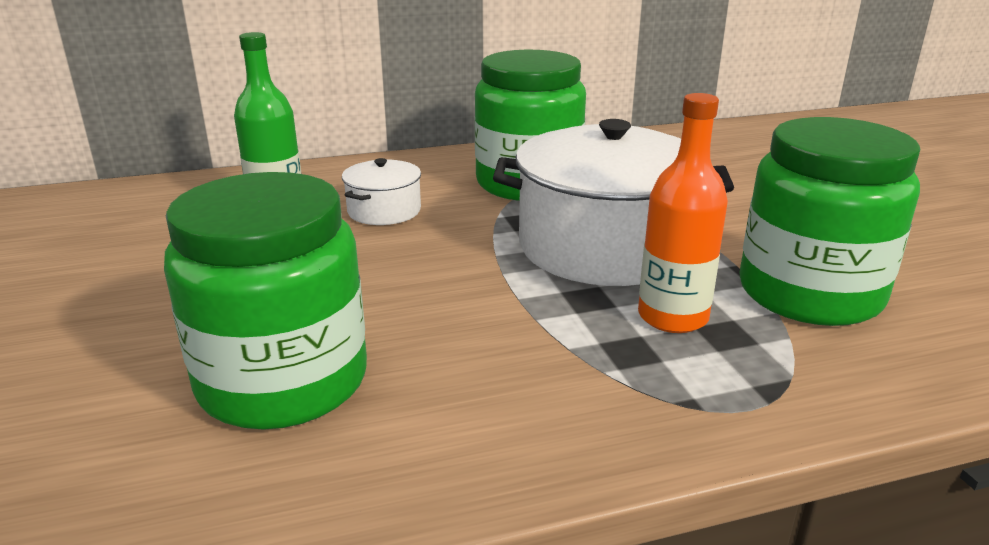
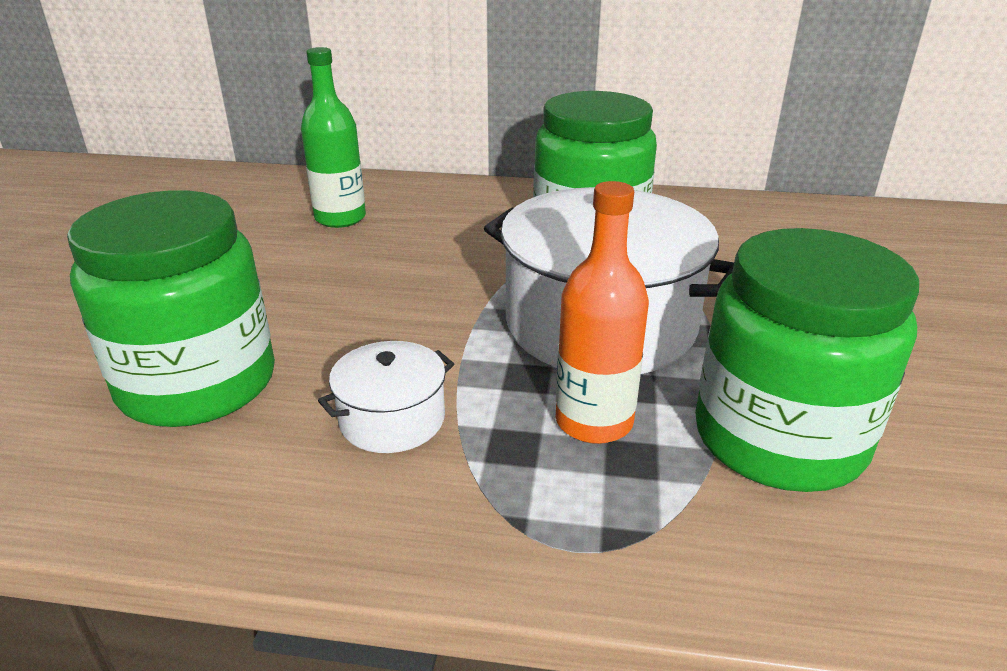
camera: 25 degrees right, 5 degrees up
white pot [342,158,421,225] -> white pot moved to [318,341,454,453]

